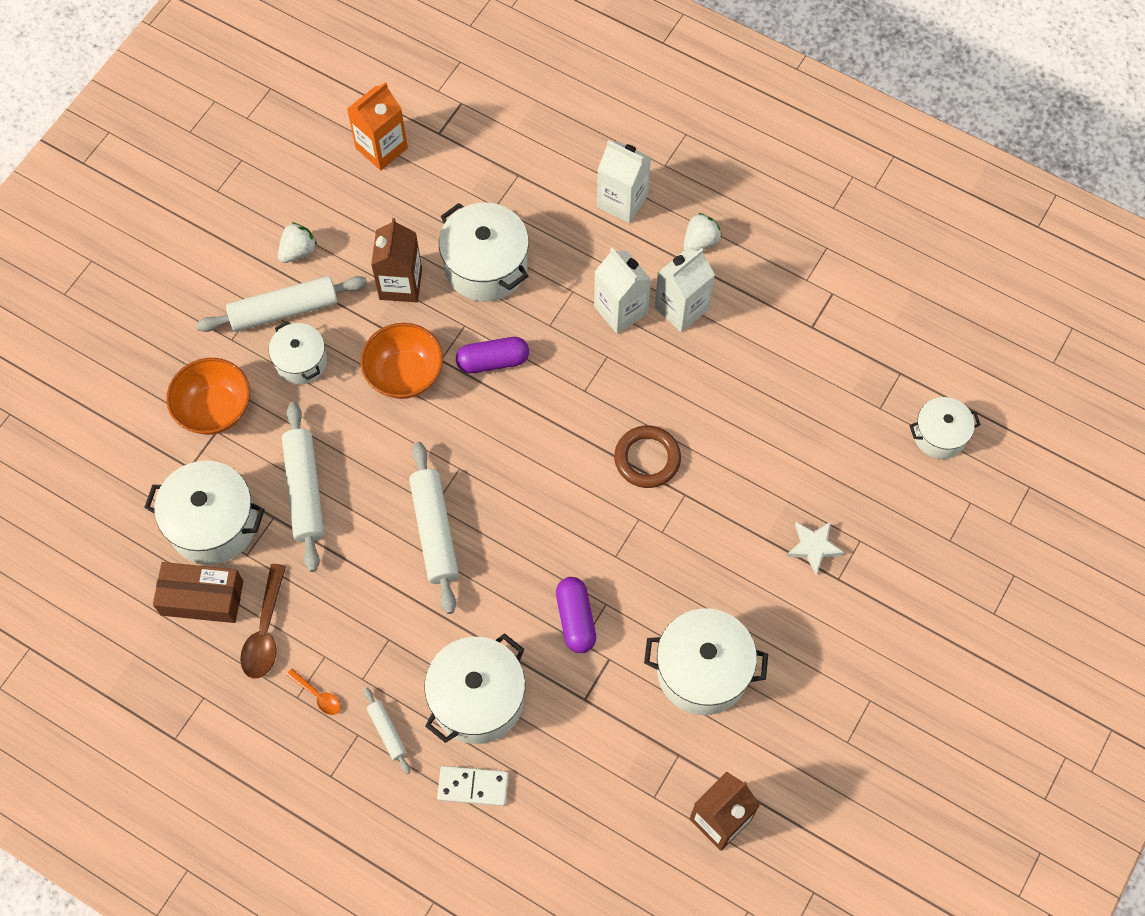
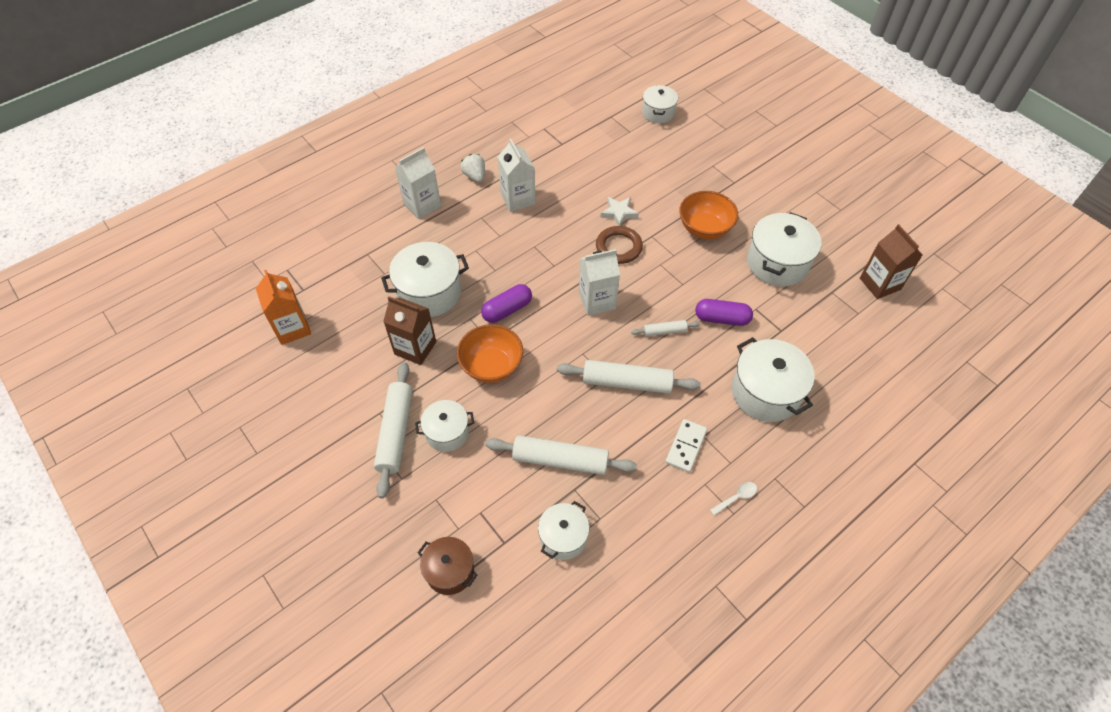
camera: 70 degrees left, 10 degrees down
white pot [144,461,265,565] -> white pot [538,501,590,560], size x0.61
brown box [153,562,243,623] -> none
orange bowl [166,358,250,435] -> orange bowl moved to [679,191,738,239]
brown spoon [240,564,286,679] -> none
white strawberry [278,222,317,263] -> none
orange spoon [286,669,341,715] -> white spoon [710,482,757,516]
white rolling pin [364,688,410,774] -> white rolling pin moved to [631,320,700,336]
white domino [437,766,509,806] -> white domino moved to [665,419,707,473]
purple capsule [456,337,529,373] -> purple capsule turned 45 degrees clockwise [481,284,532,323]
white carton [594,248,652,334] -> white carton moved to [579,249,620,316]
white star [786,522,844,575] -> white star moved to [600,197,639,226]
none -> brown pot [418,537,477,595]

